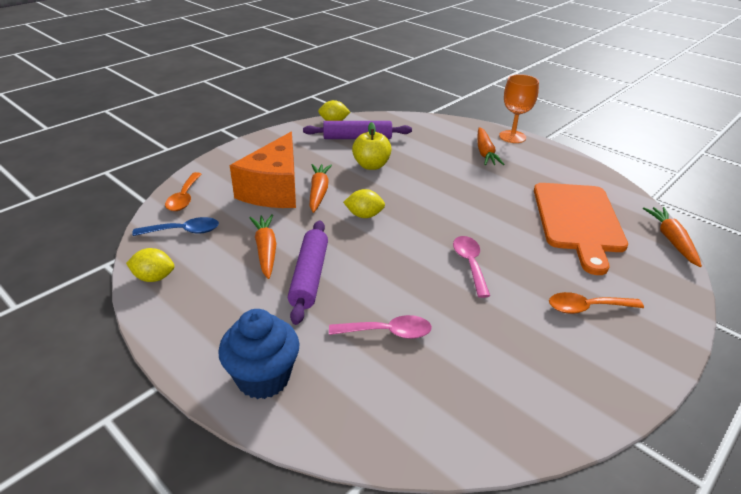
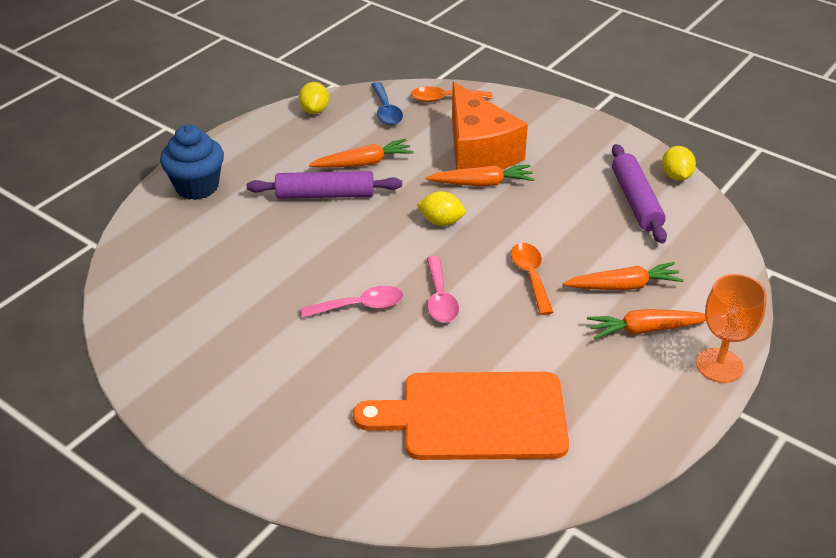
camera: 85 degrees right, 5 degrees up
orange cheese [230,132,296,208] -> orange cheese turned 120 degrees counterclockwise [452,82,528,170]
pink spoon [329,315,432,339] -> pink spoon moved to [427,256,459,323]
yellow lemon [343,189,385,218] -> yellow lemon turned 75 degrees counterclockwise [417,191,465,226]
yellow apple [352,122,392,170] -> none
orange spoon [549,292,644,314] -> orange spoon moved to [511,243,554,315]
orange carrot [643,207,702,267] -> orange carrot moved to [563,262,684,291]

